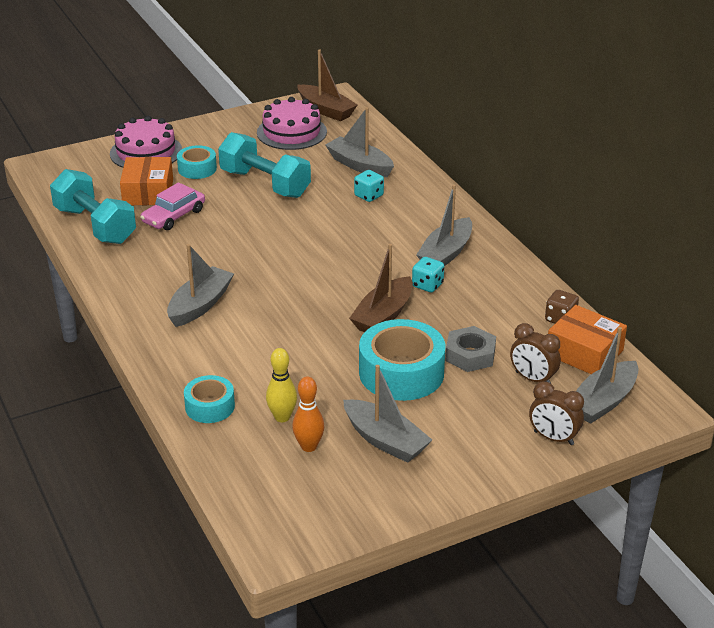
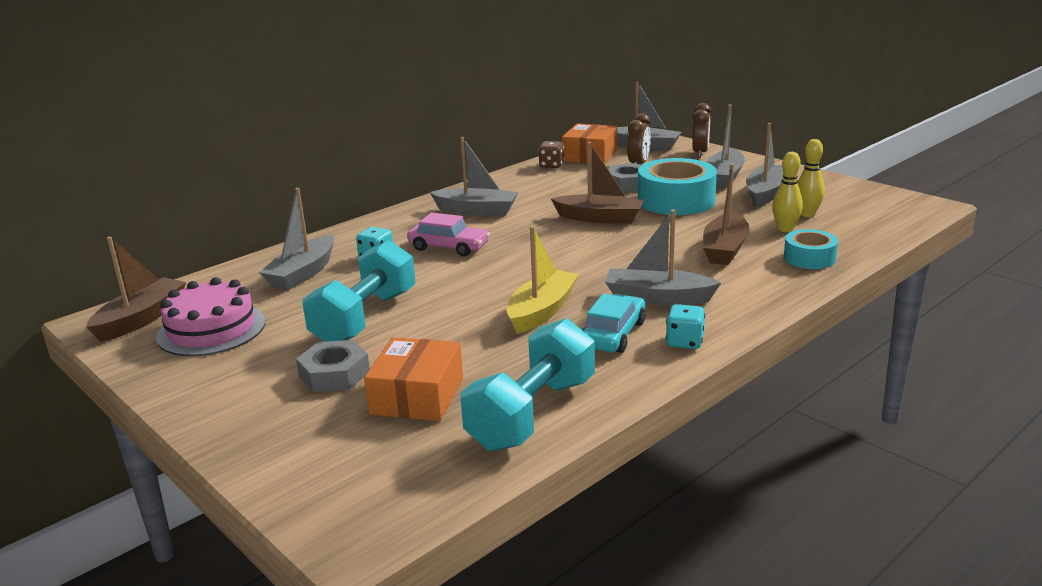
camera: 105 degrees left, 10 degrees down
pink cake [110,116,182,168] -> none
orange box [120,157,173,205] -> orange box turned 60 degrees counterclockwise [364,337,463,421]
pink car [140,182,205,230] -> pink car moved to [407,212,490,256]
turquoise tape [177,145,217,179] -> grey nut [296,340,370,392]
orange bowling pin [292,377,325,452] -> yellow bowling pin [798,139,825,217]
turquoise dice [412,257,444,292] -> turquoise dice moved to [666,304,705,349]
none -> yellow boat [507,226,579,334]
none -> turquoise car [582,294,646,353]
none -> brown boat [703,164,749,265]
none -> grey boat [707,105,745,188]

